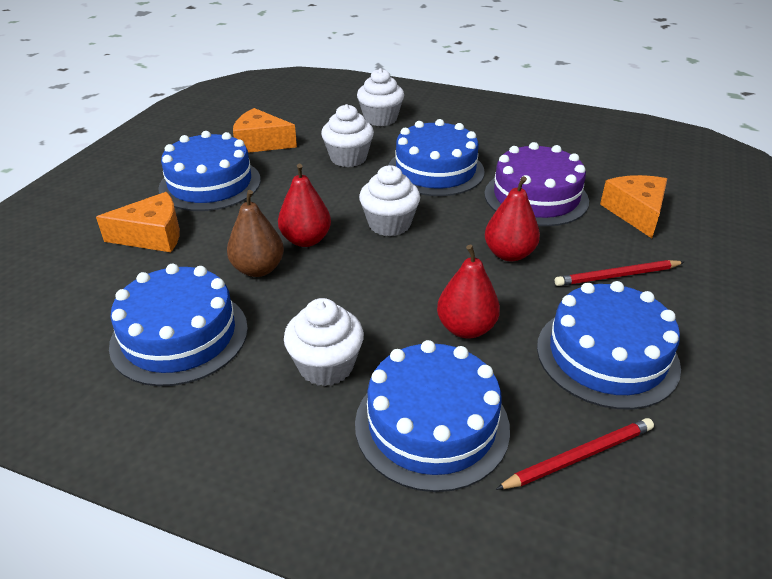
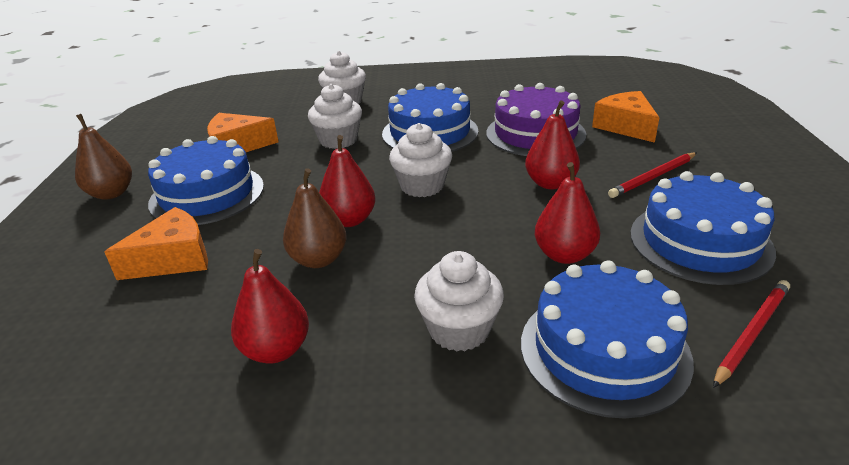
camera: 20 degrees left, 5 degrees down
blue cake [109,264,248,386] -> red pear [231,249,309,364]
none -> brown pear [75,114,132,200]

